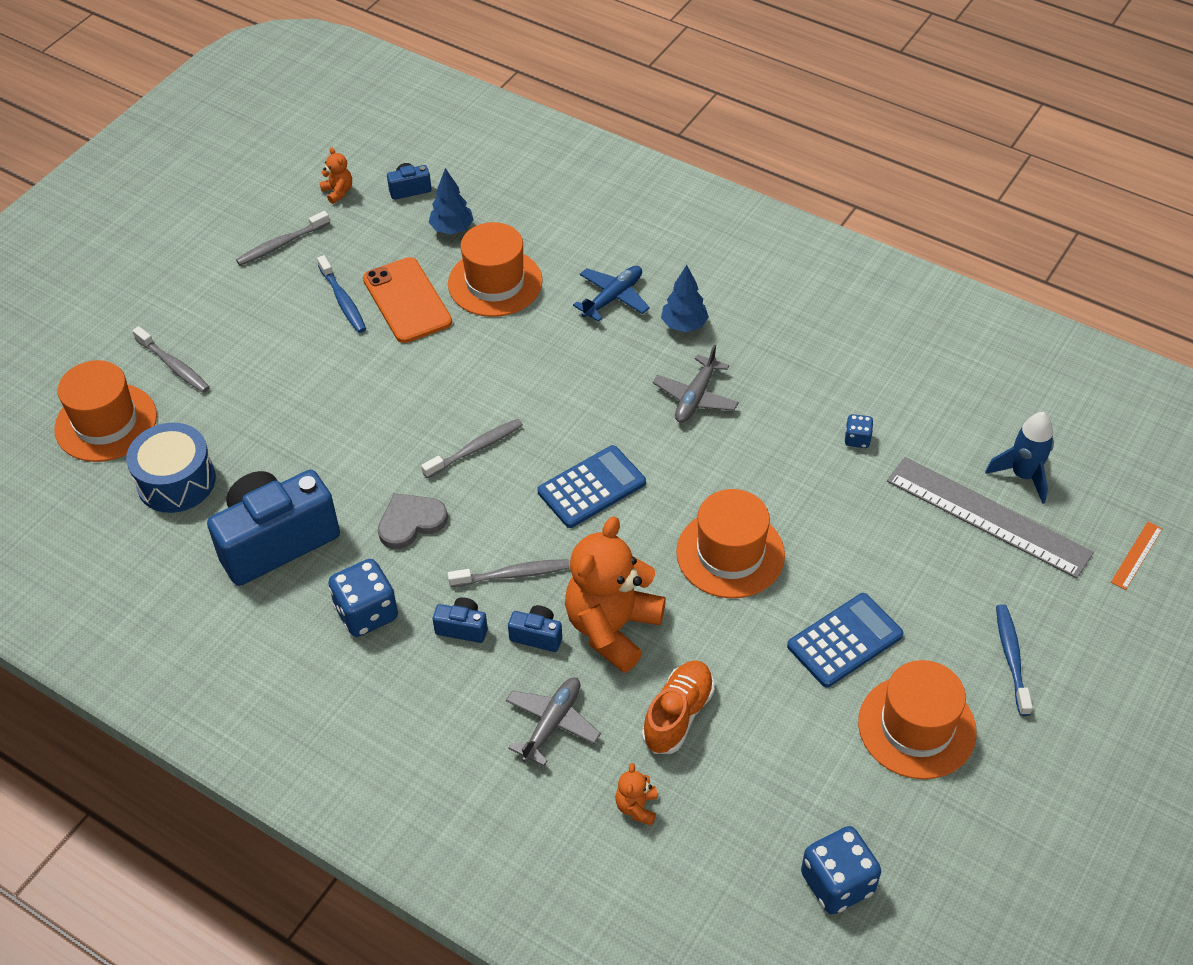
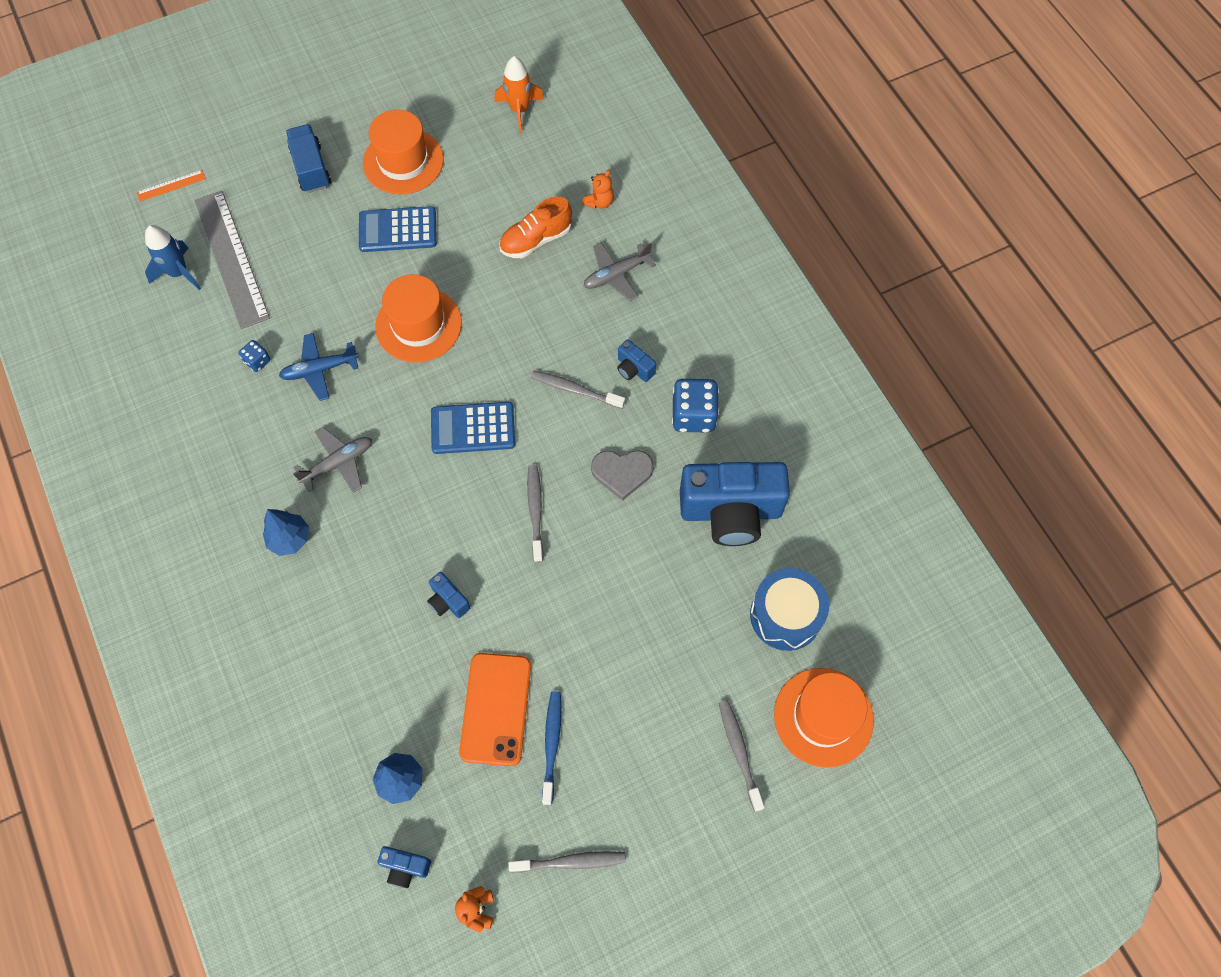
camera: 150 degrees left, 15 degrees up
grey toothbrush [421,419,523,478] -> grey toothbrush turned 90 degrees clockwise [527,465,543,562]
orange hat [448,222,543,317] -> none
blue camera [508,605,562,652] -> blue camera moved to [427,572,470,618]
orange teddy bear [565,516,666,673] -> none
blue plane [573,266,650,322] -> blue plane moved to [279,333,359,401]
blue dice [801,826,881,914] -> orange rocket [494,56,544,134]
blue toothbrush [996,604,1033,716] -> blue truck [286,124,331,193]

